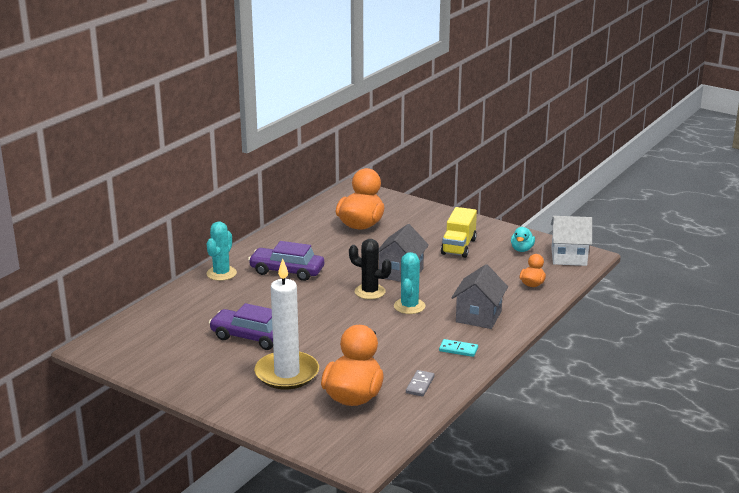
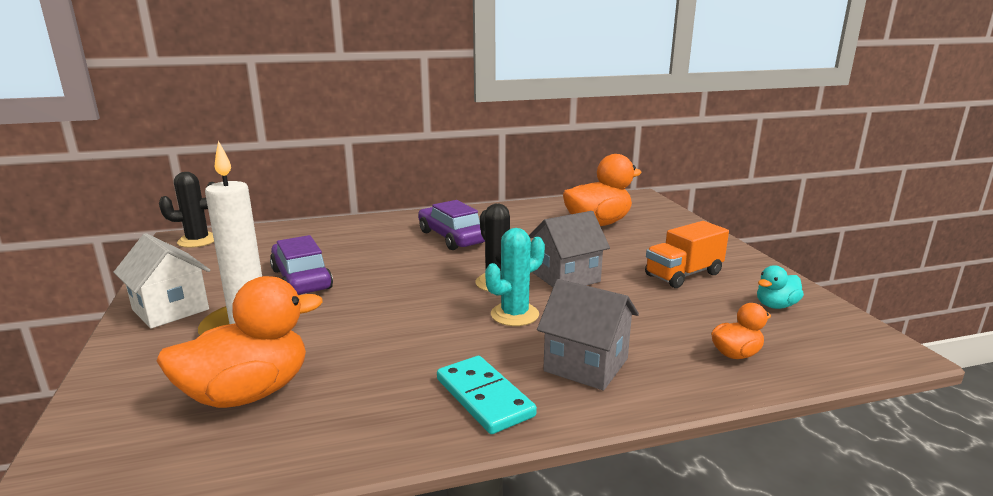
camera: 40 degrees right, 5 degrees down
turquoise cactus [207,222,237,281] -> none
grey domino [406,370,434,396] -> none
turquoise domino [439,339,478,357] -> turquoise domino [437,356,537,434], size x1.64
yellow truck [441,207,477,258] -> orange truck [645,221,729,288]
grey house [451,264,508,329] -> grey house turned 60 degrees clockwise [537,279,639,390]
white house [551,216,592,266] -> white house moved to [113,233,210,329]
none -> black cactus [159,172,215,248]

